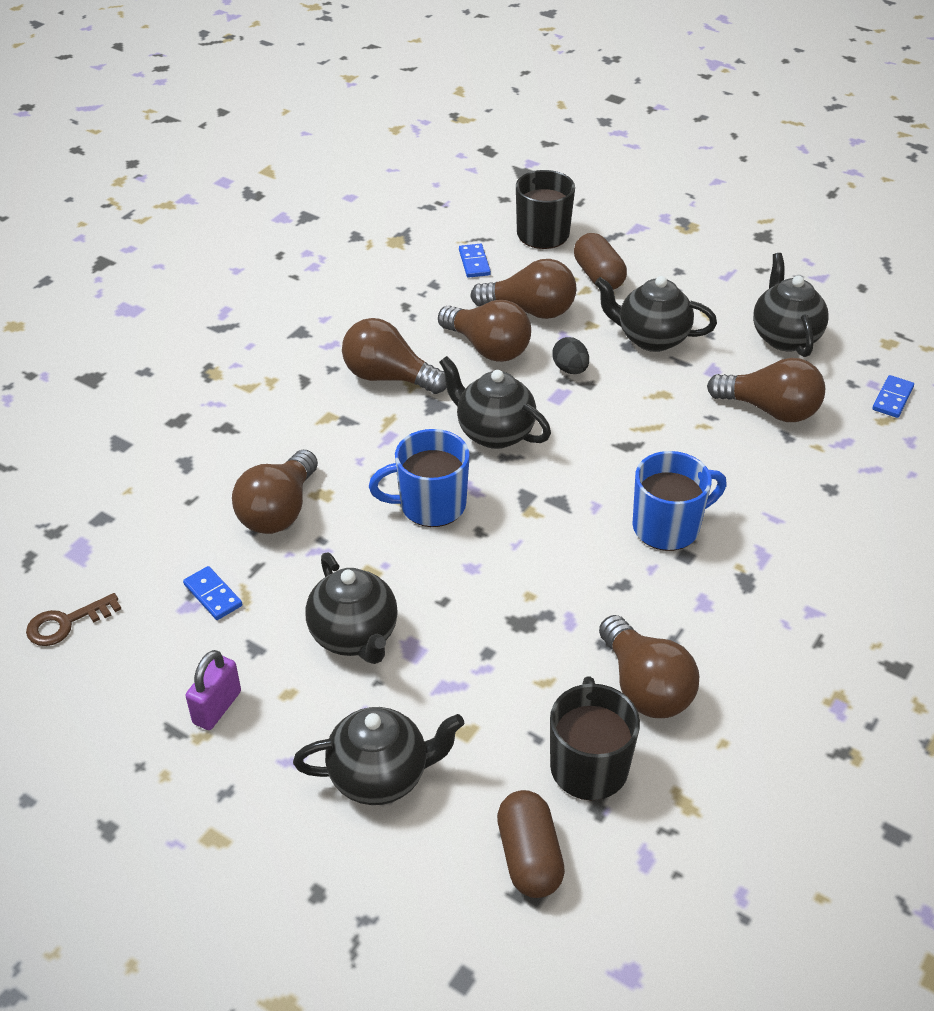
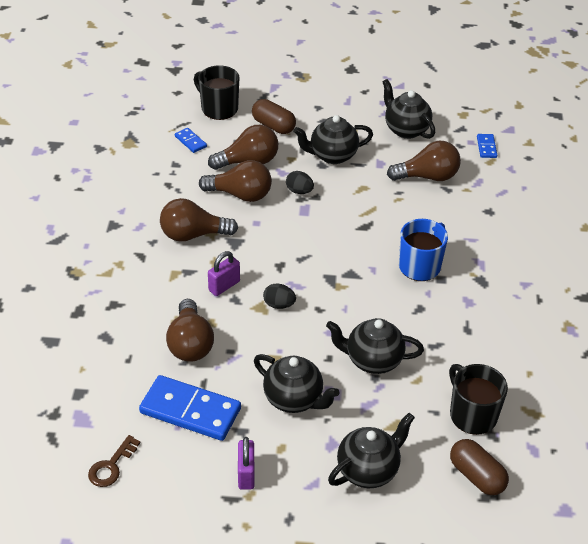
camera: 30 degrees left, 0 degrees up
blue domino [183,566,242,620] -> blue domino [139,375,241,441], size x2.17
blue mug [369,429,470,527] -> black egg [263,284,296,309]
black teapot [439,356,551,449] -> black teapot moved to [326,318,424,374]
brown light bulb [599,615,699,718] -> none
none -> purple padlock [208,251,240,296]

